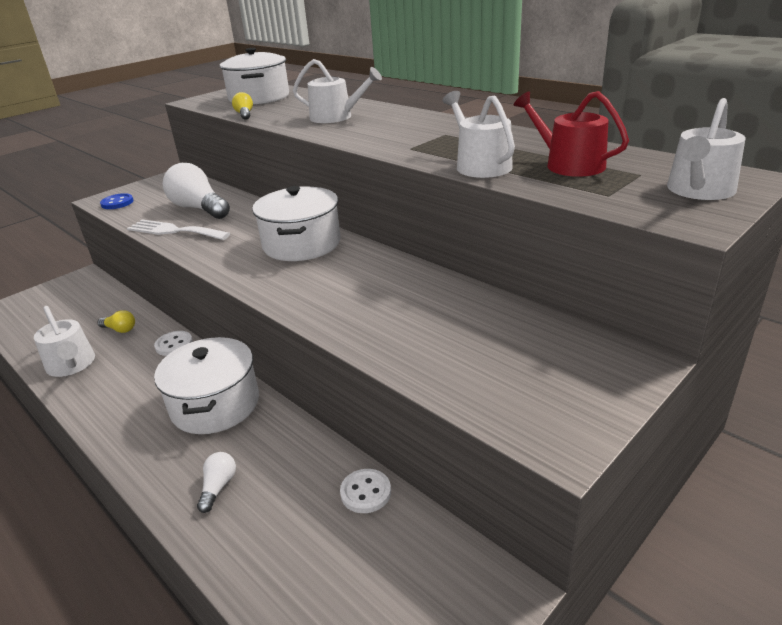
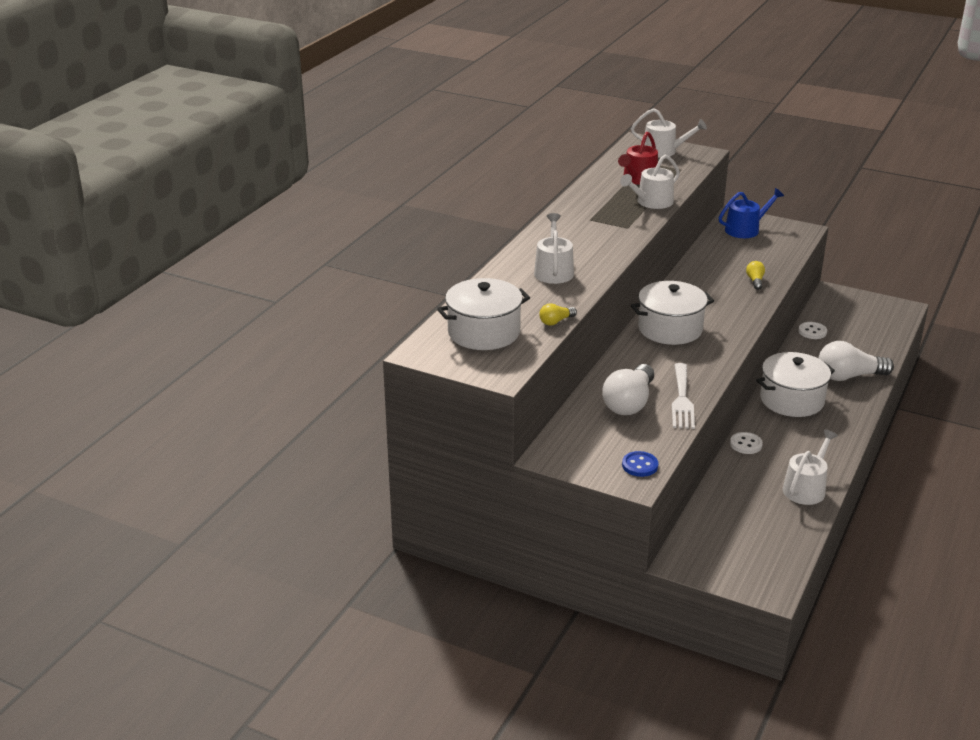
camera: 110 degrees left, 0 degrees up
yellow light bulb [98,310,135,333] -> yellow light bulb moved to [746,261,765,290]
white light bulb [197,452,236,513] -> white light bulb [818,341,894,381], size x2.11
none -> blue watering can [719,188,784,238]

